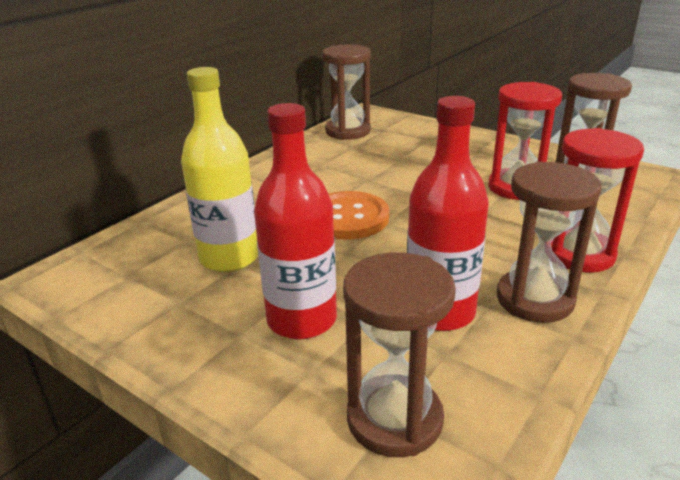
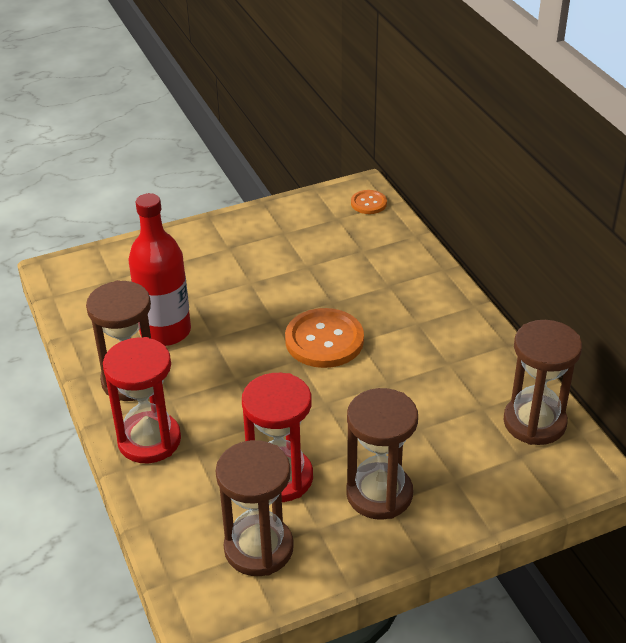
camera: 120 degrees right, 10 degrees up
yellow bottle [181,67,258,272] -> none
red bottle [254,103,337,339] -> none
brown hourglass [343,252,456,457] -> brown hourglass moved to [346,388,418,520]
none -> orange button [351,190,387,214]

